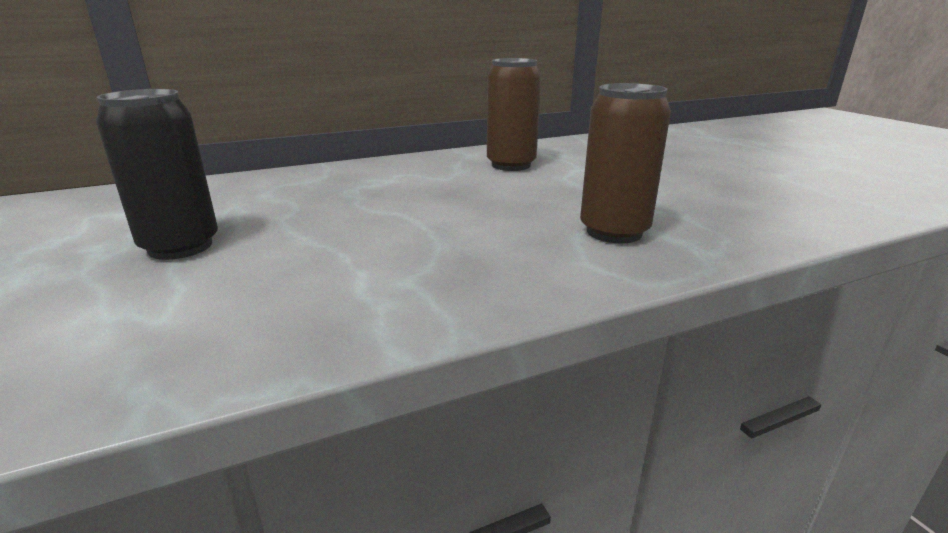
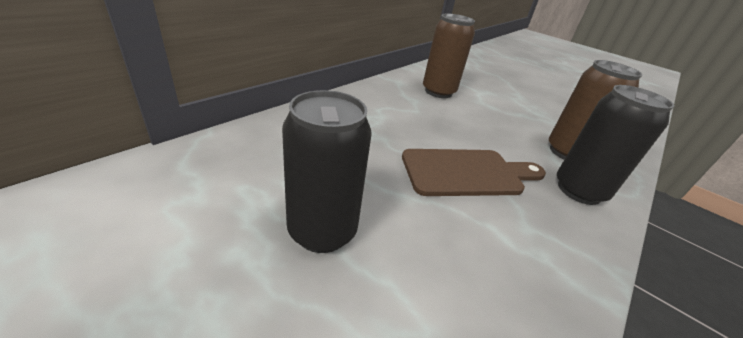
camera: 30 degrees left, 10 degrees up
none -> brown cutting board [402,149,546,196]
none -> black can [557,85,674,205]

